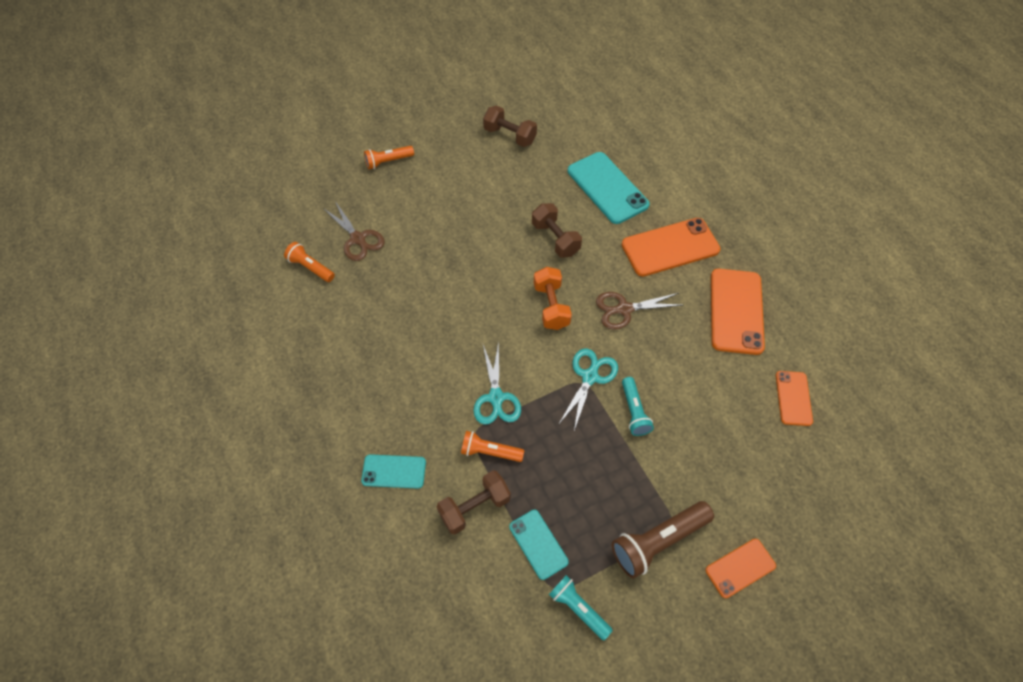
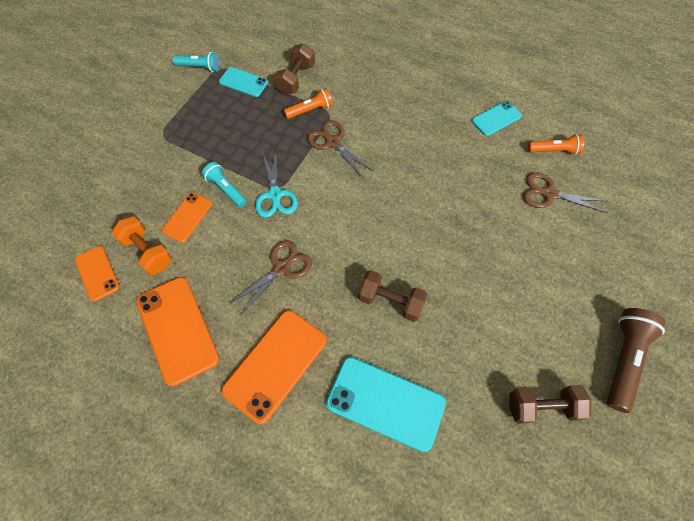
camera: 145 degrees right, 5 degrees up
turquoise phone [361,454,426,489] -> turquoise phone moved to [472,101,522,136]
orange flashlight [364,146,414,169] -> none
turquoise scissors [474,342,521,425] -> brown scissors [307,120,373,178]
orange dumbbell [534,267,572,330] -> orange dumbbell moved to [111,216,172,275]
brown flashlight [612,501,714,578] -> brown flashlight moved to [607,308,665,413]
orange phone [705,539,776,598] -> orange phone moved to [162,192,212,243]

